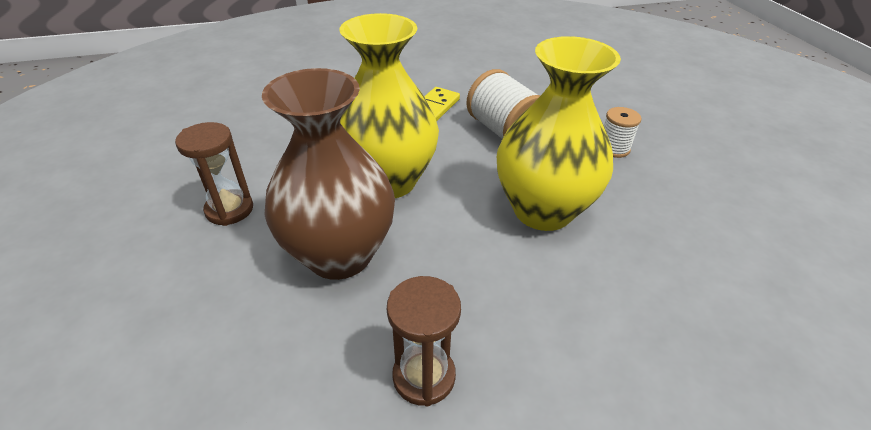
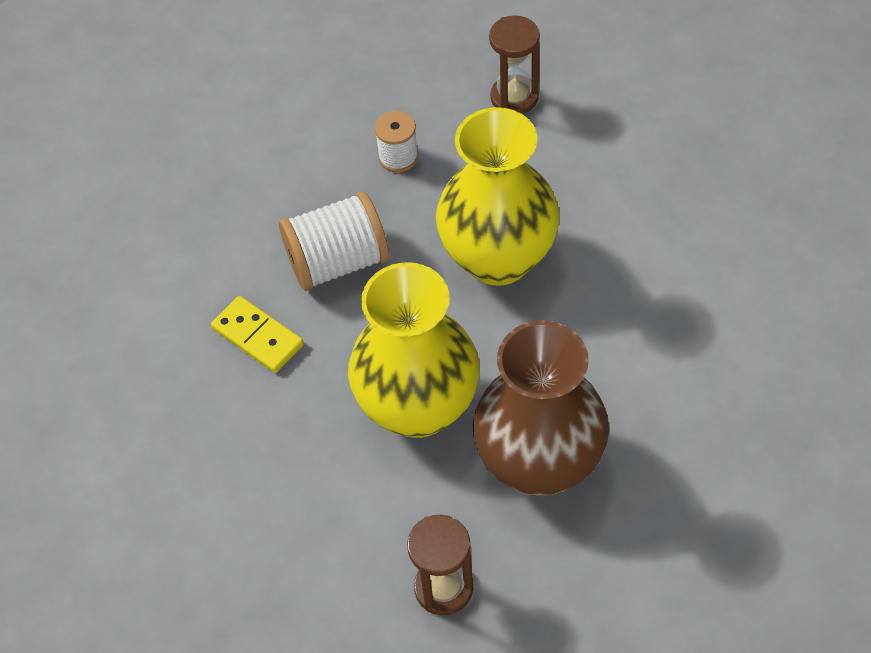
camera: 75 degrees left, 15 degrees up
brown hourglass [387,276,461,407] -> brown hourglass moved to [489,15,540,114]

